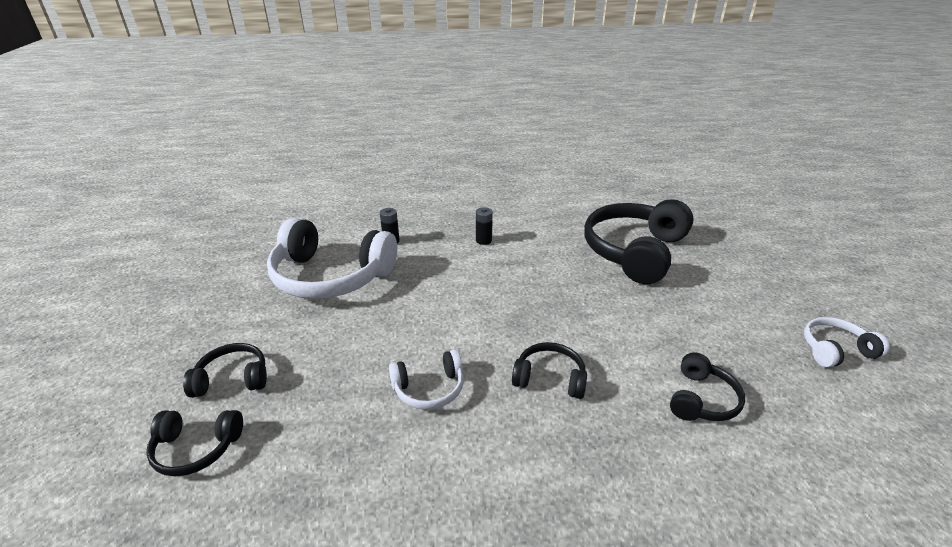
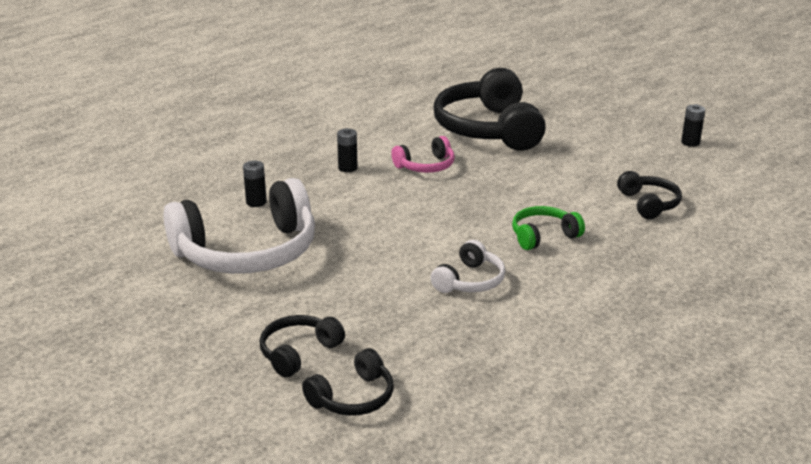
camera: 40 degrees left, 5 degrees down
black headphones [512,342,587,399] -> green headphones [512,206,585,250]
white headphones [804,317,890,368] -> black battery [681,104,705,147]
none -> pink headphones [391,136,455,173]

